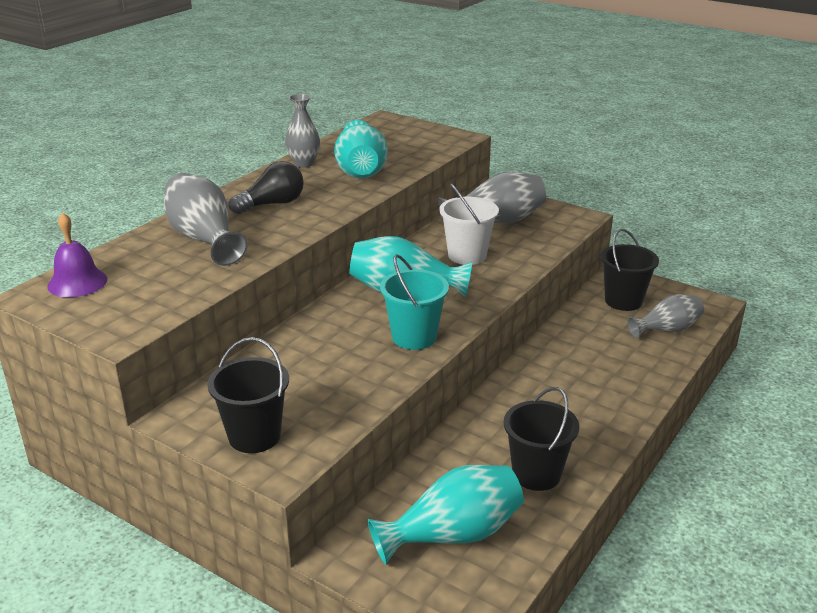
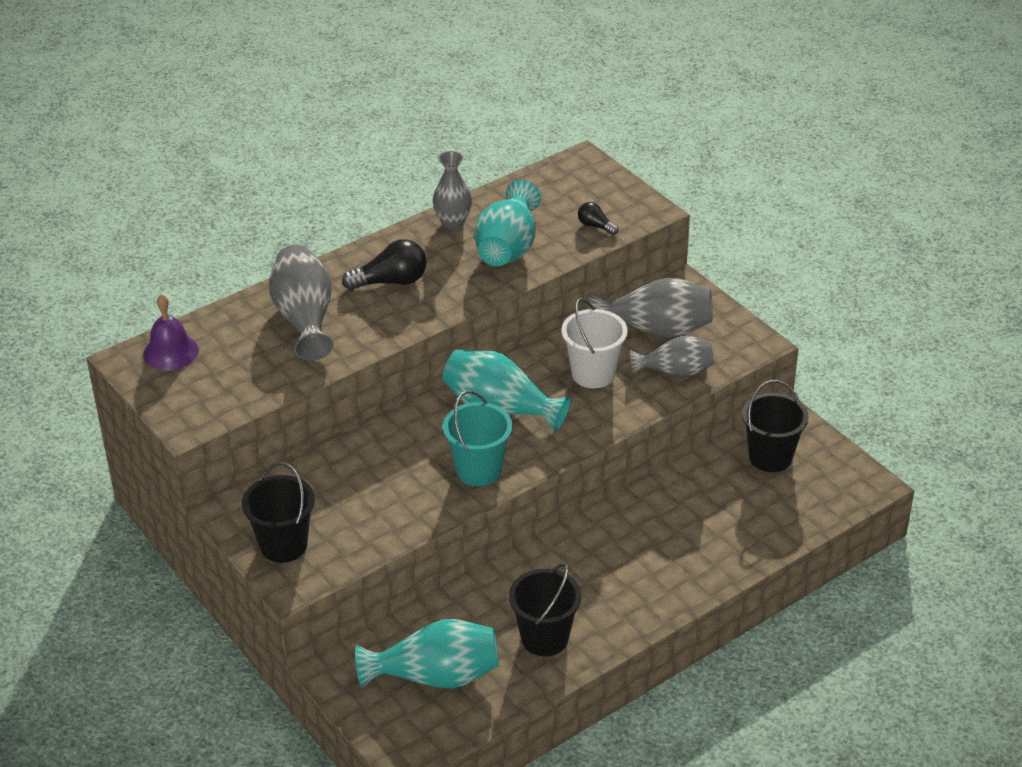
camera: 20 degrees right, 10 degrees up
grey vase [627,294,704,339] -> grey vase moved to [630,336,714,377]
none -> black light bulb [578,202,619,235]

